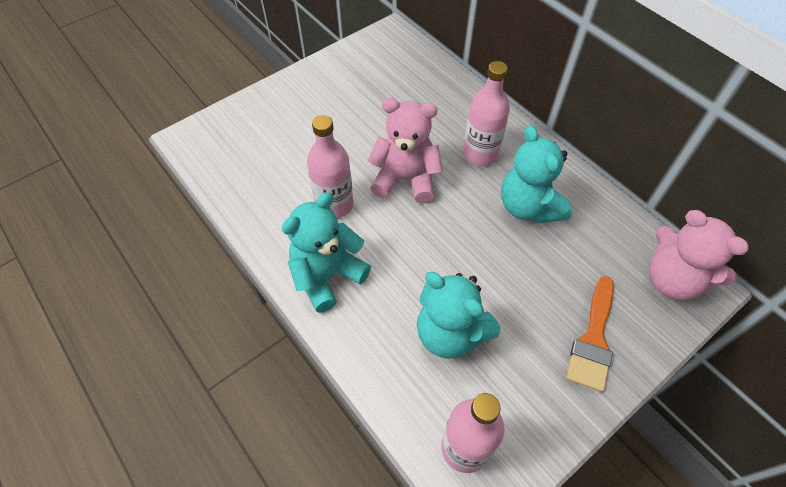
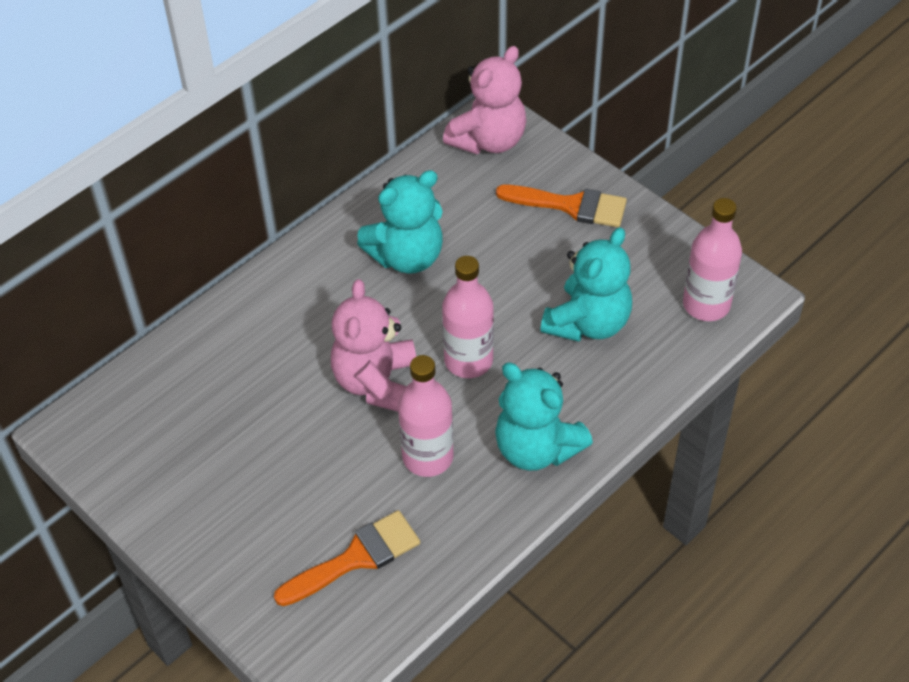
camera: 95 degrees left, 5 degrees down
pink bottle [463,61,510,166] -> pink bottle moved to [442,256,494,378]
none -> orange brush [274,510,420,606]

